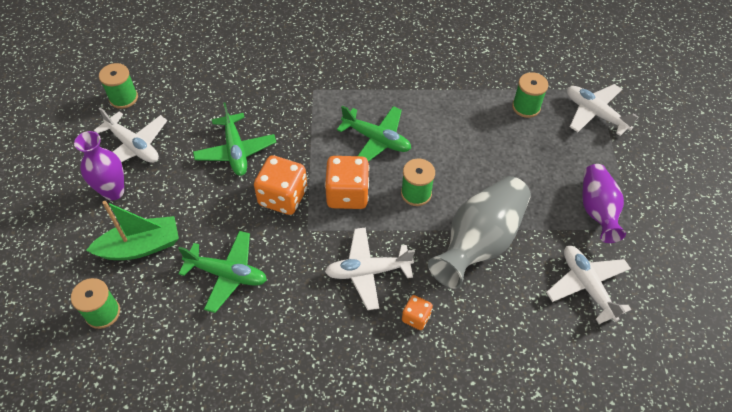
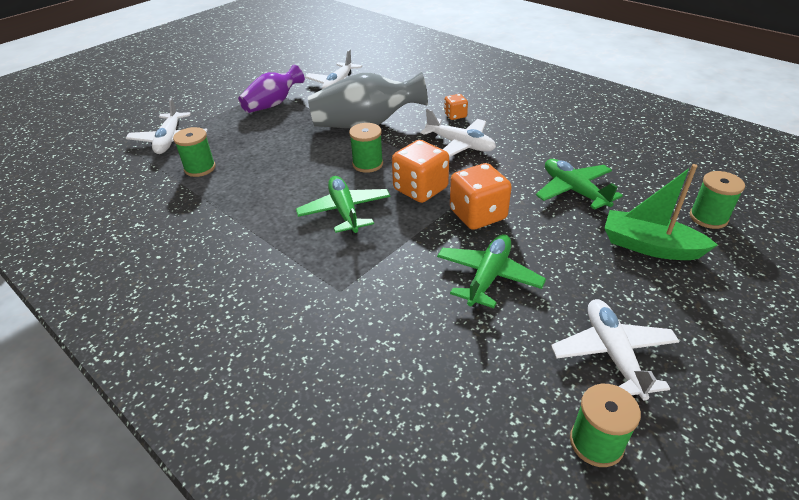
camera: 135 degrees left, 15 degrees down
purple vase [74,131,124,201] -> none

